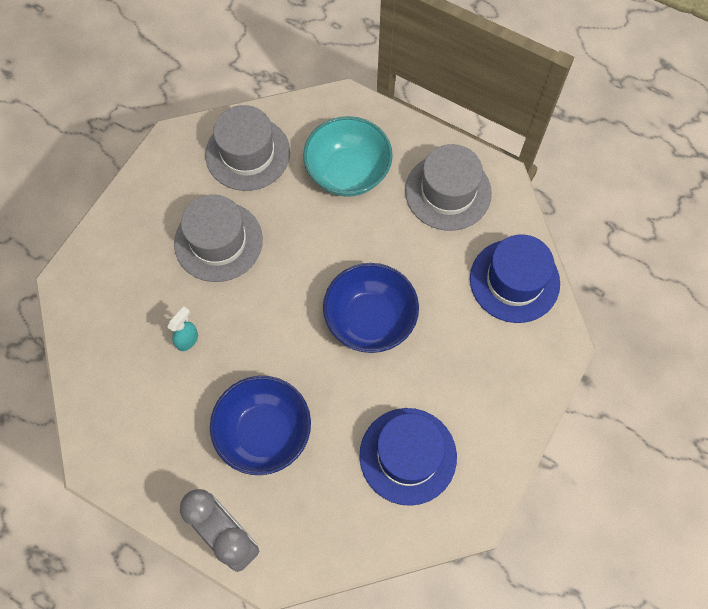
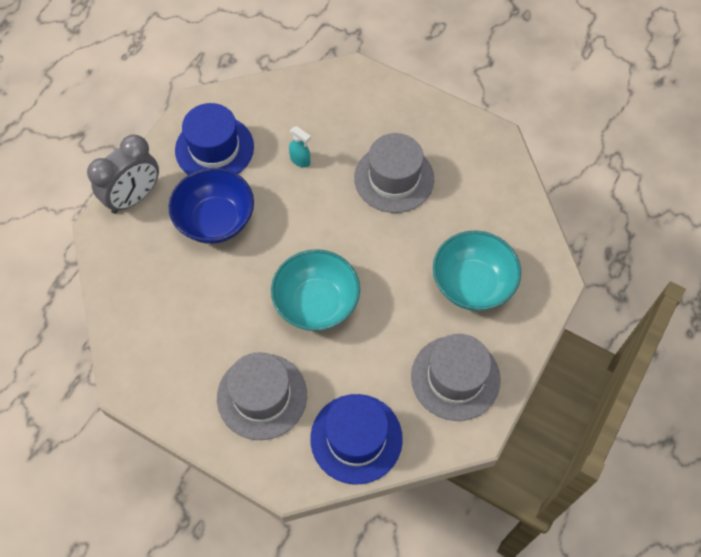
camera: 90 degrees right, 5 degrees down
grey hat [205,105,290,191] -> grey hat moved to [217,352,307,440]
blue bowl [323,263,419,353] -> turquoise bowl [271,249,360,331]
blue hat [359,408,457,506] -> blue hat moved to [175,103,254,175]

